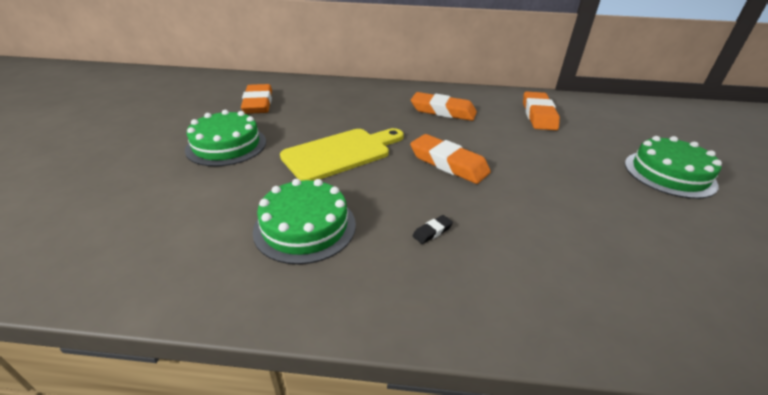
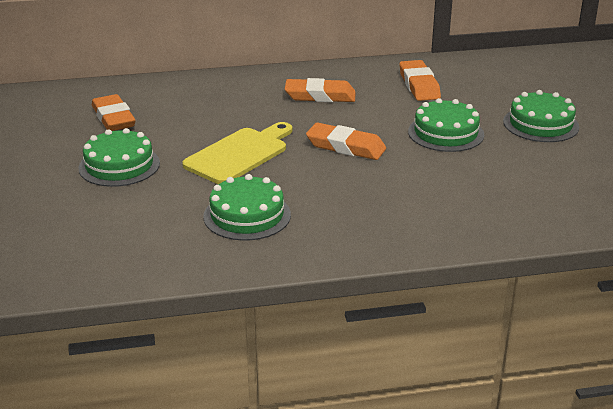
camera: 15 degrees left, 5 degrees down
black eraser [412,215,453,244] -> none
none -> green cake [408,98,484,152]

